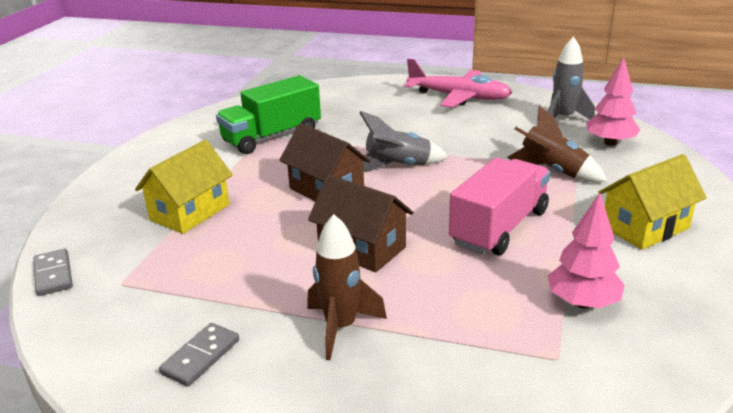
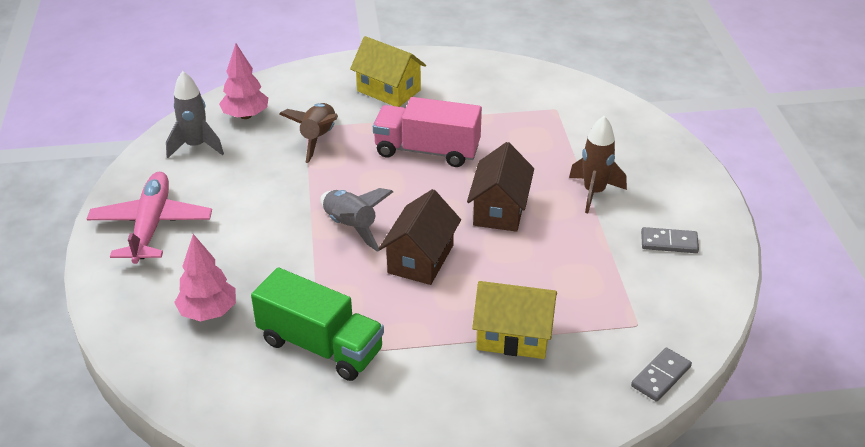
camera: 115 degrees left, 10 degrees up
pink tree [548,193,625,308] -> pink tree moved to [174,234,236,321]

